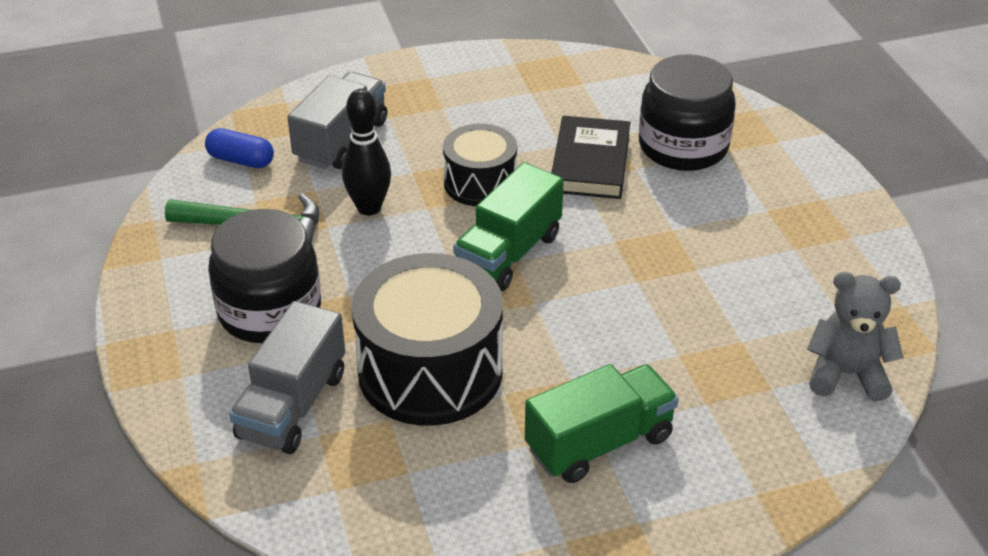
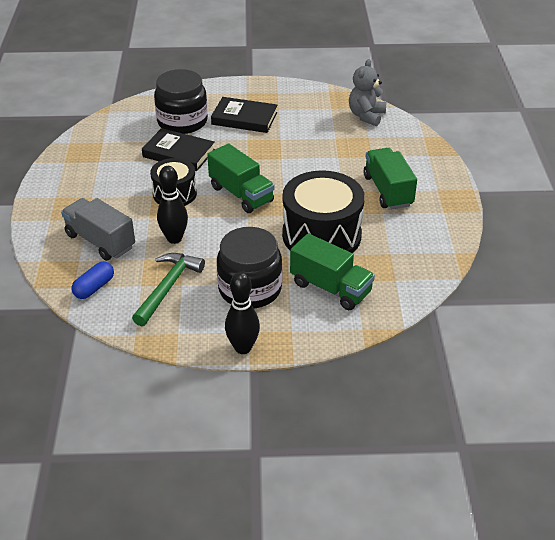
camera: 75 degrees left, 0 degrees up
grey truck [229,301,345,454] -> green truck [290,233,375,310]
none -> black book [211,97,277,133]
none -> black bowling pin [225,272,260,354]

